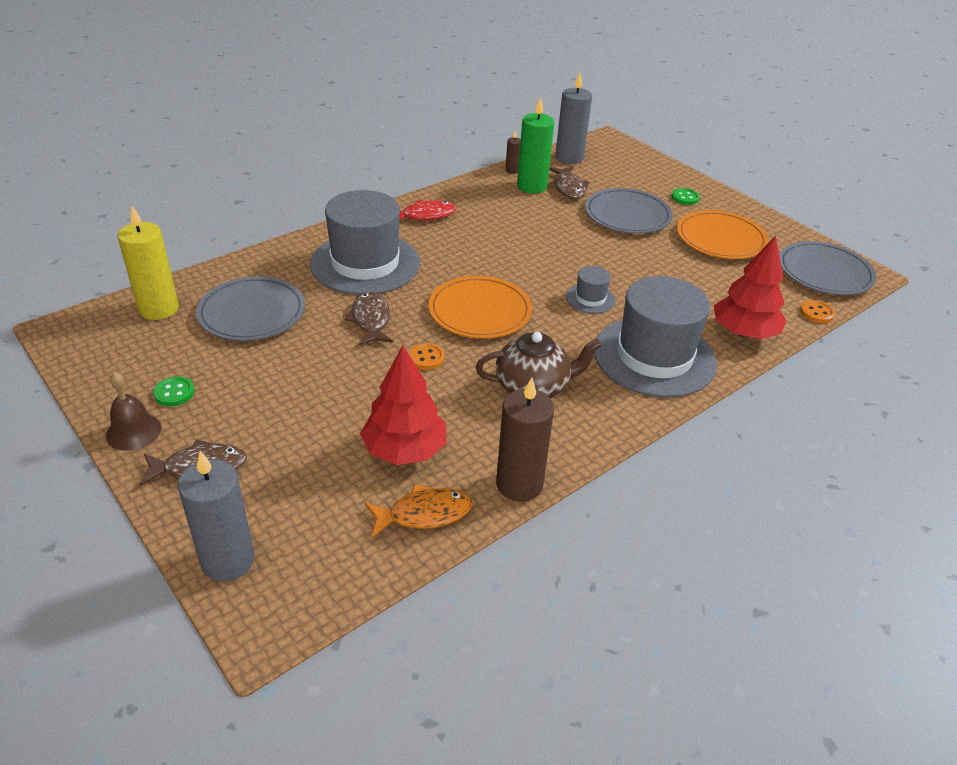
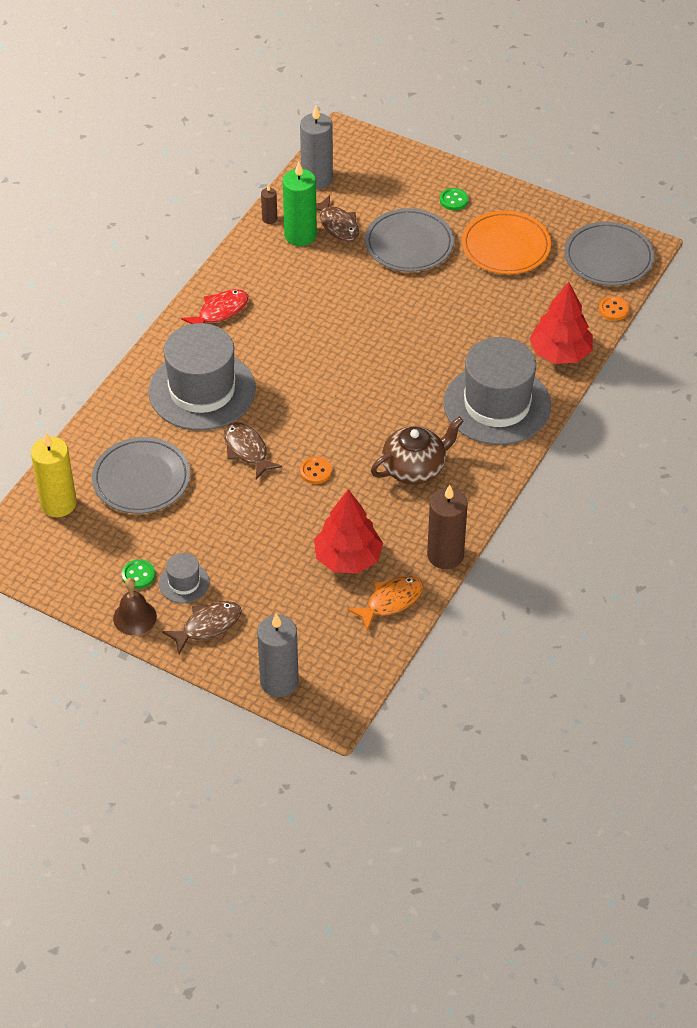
camera: 20 degrees left, 10 degrees up
orange plate [429,276,532,339] -> none
grey hat [566,266,616,314] -> grey hat moved to [159,553,210,603]

